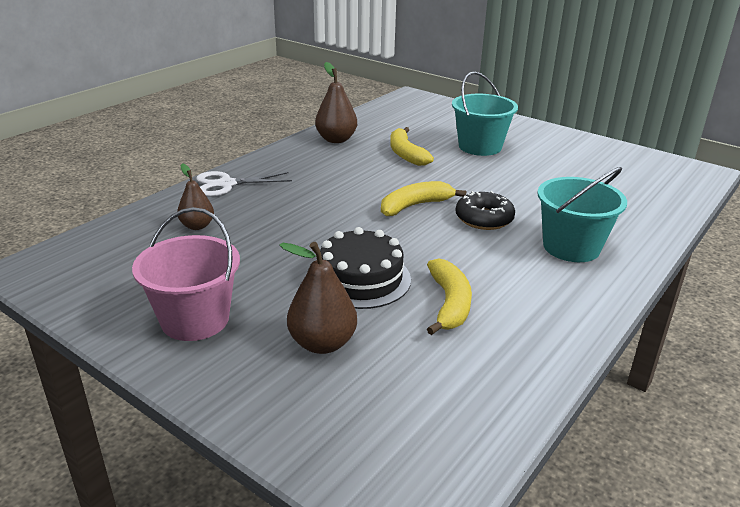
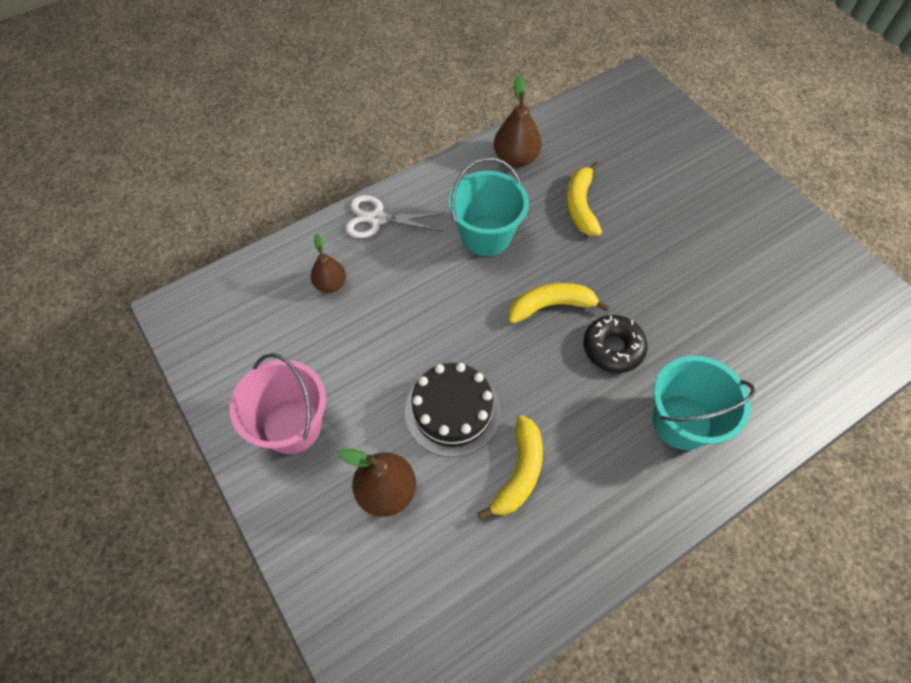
camera: 20 degrees right, 30 degrees up
turquoise bucket [452,72,518,156] -> turquoise bucket moved to [448,158,529,256]

